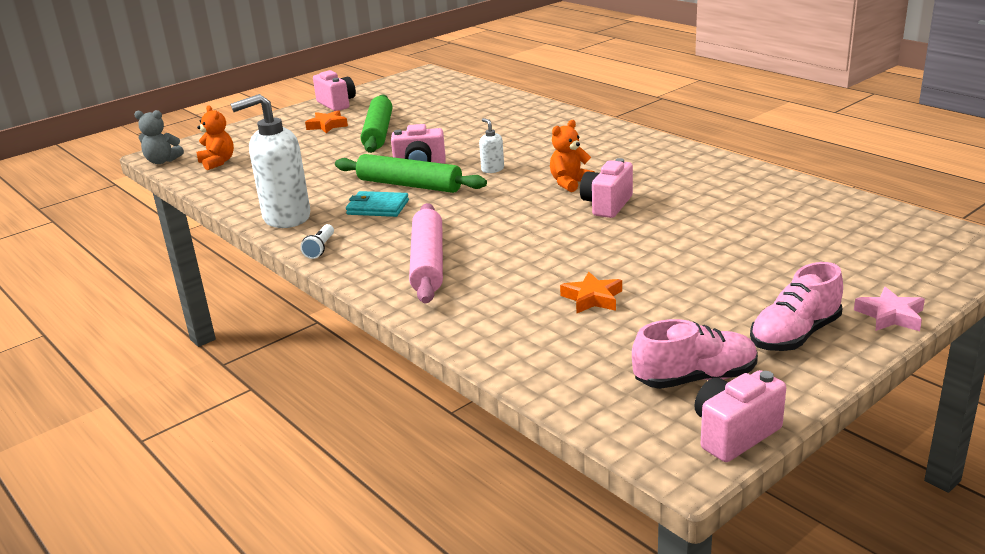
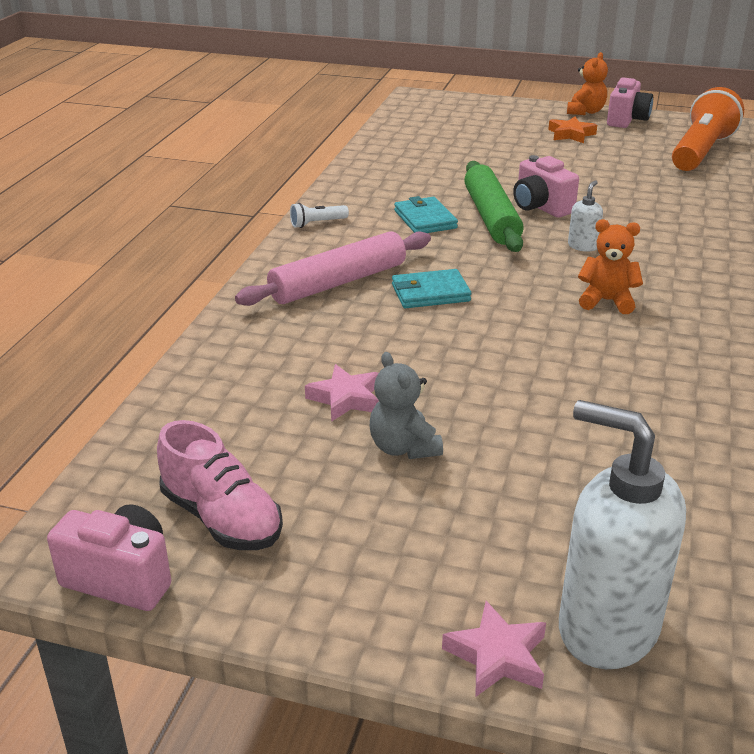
camera: 55 degrees right, 5 degrees up
grey teddy bear [134,110,184,164] -> grey teddy bear moved to [370,352,443,459]
orange teddy bear [196,105,234,170] -> orange teddy bear moved to [567,52,608,115]
white soap dispenser [230,94,310,228] -> white soap dispenser moved to [559,400,686,669]
green rolling pin [361,94,392,153] -> none
orange star [560,272,622,314] -> pink star [305,364,379,422]
pink camera [580,158,633,218] -> none
pink shoe [750,262,843,351] -> none
none -> turquoise wallet [392,269,471,308]
none -> orange flashlight [672,87,744,171]

